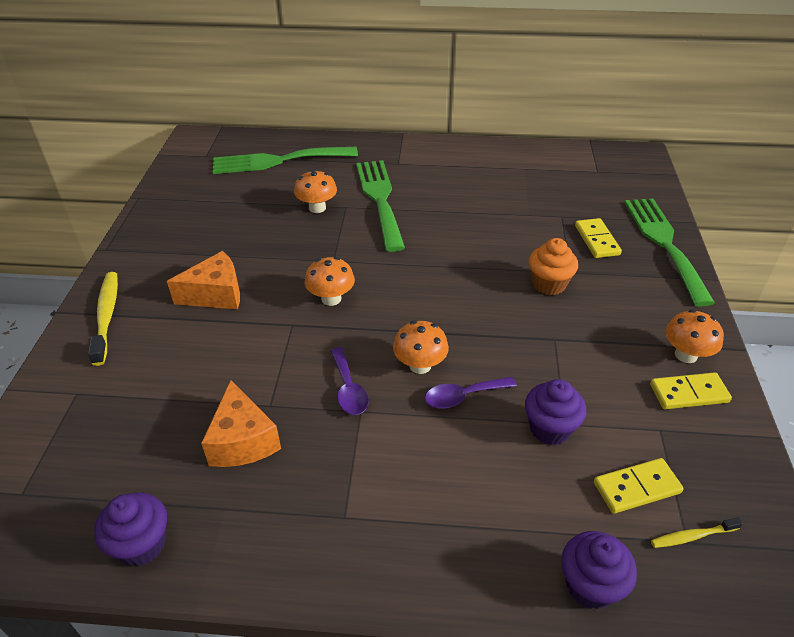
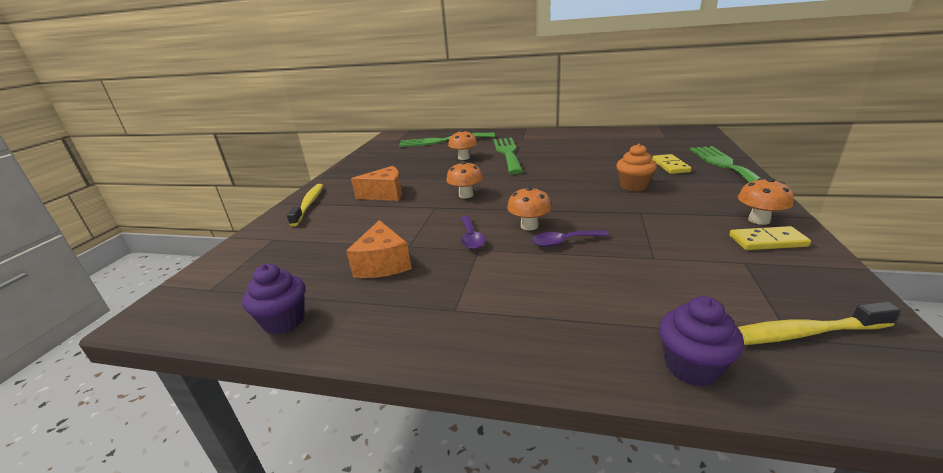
camera: 10 degrees right, 15 degrees down
purple cupcake [525,379,586,445] -> none
yellow domino [594,458,684,514] -> none
yellow toothbrush [651,517,743,548] -> yellow toothbrush [737,302,901,345], size x1.86

